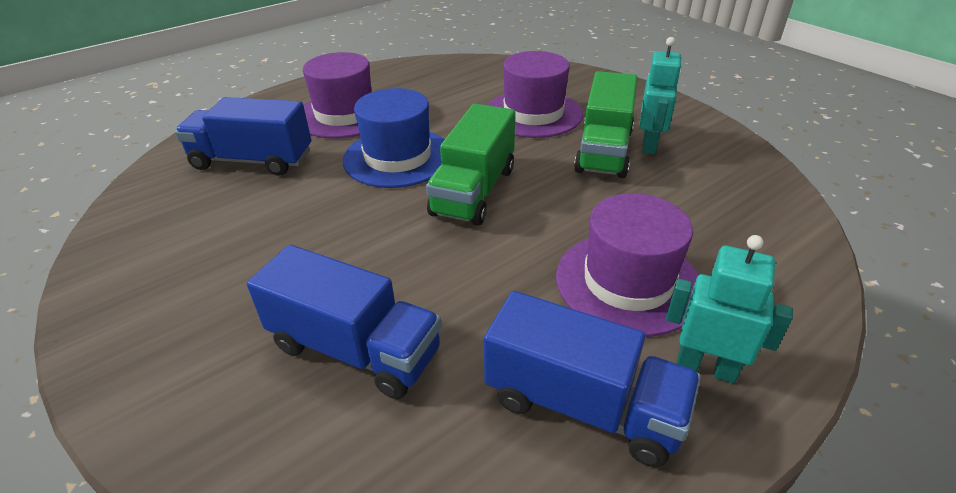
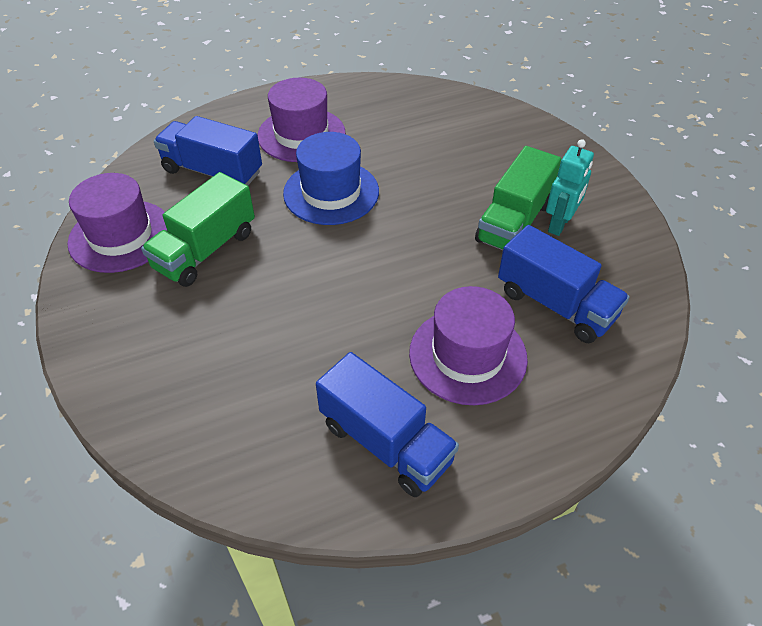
camera: 15 degrees right, 10 degrees up
blue truck [247,245,442,399] -> blue truck moved to [498,225,630,343]
green truck [426,104,515,226] -> green truck moved to [141,172,255,287]
purple hat [488,51,583,138] -> purple hat moved to [67,173,167,273]
turquoise robot [666,235,793,383] -> none

